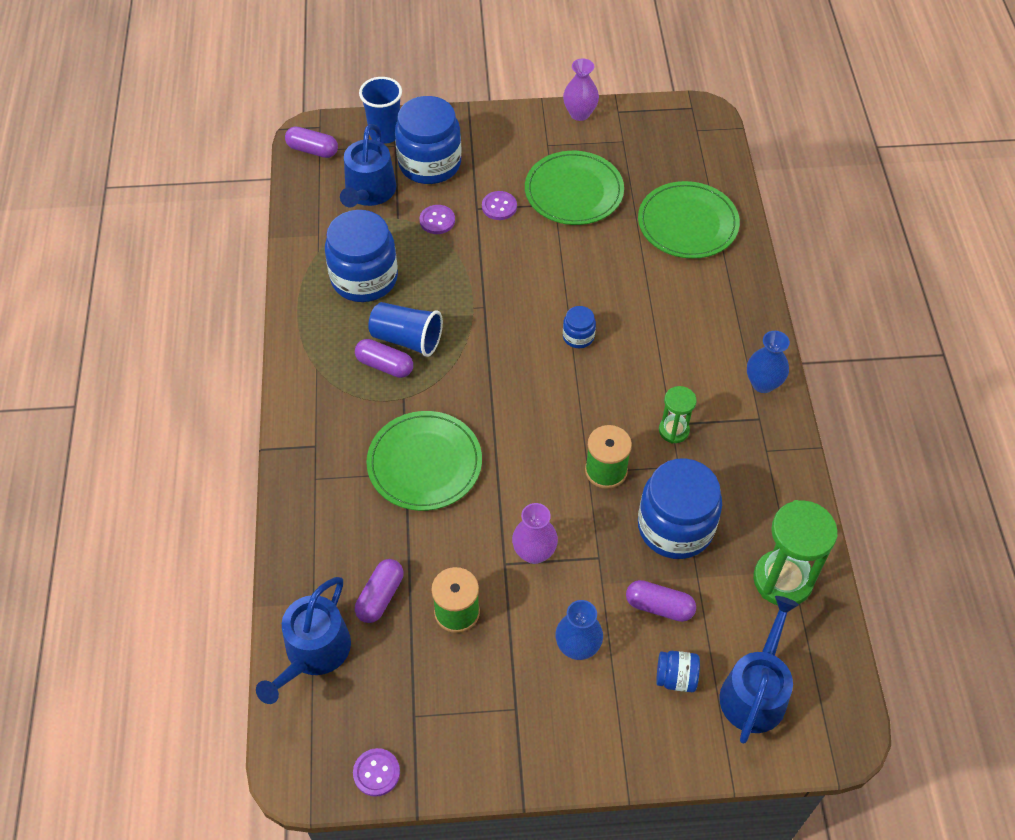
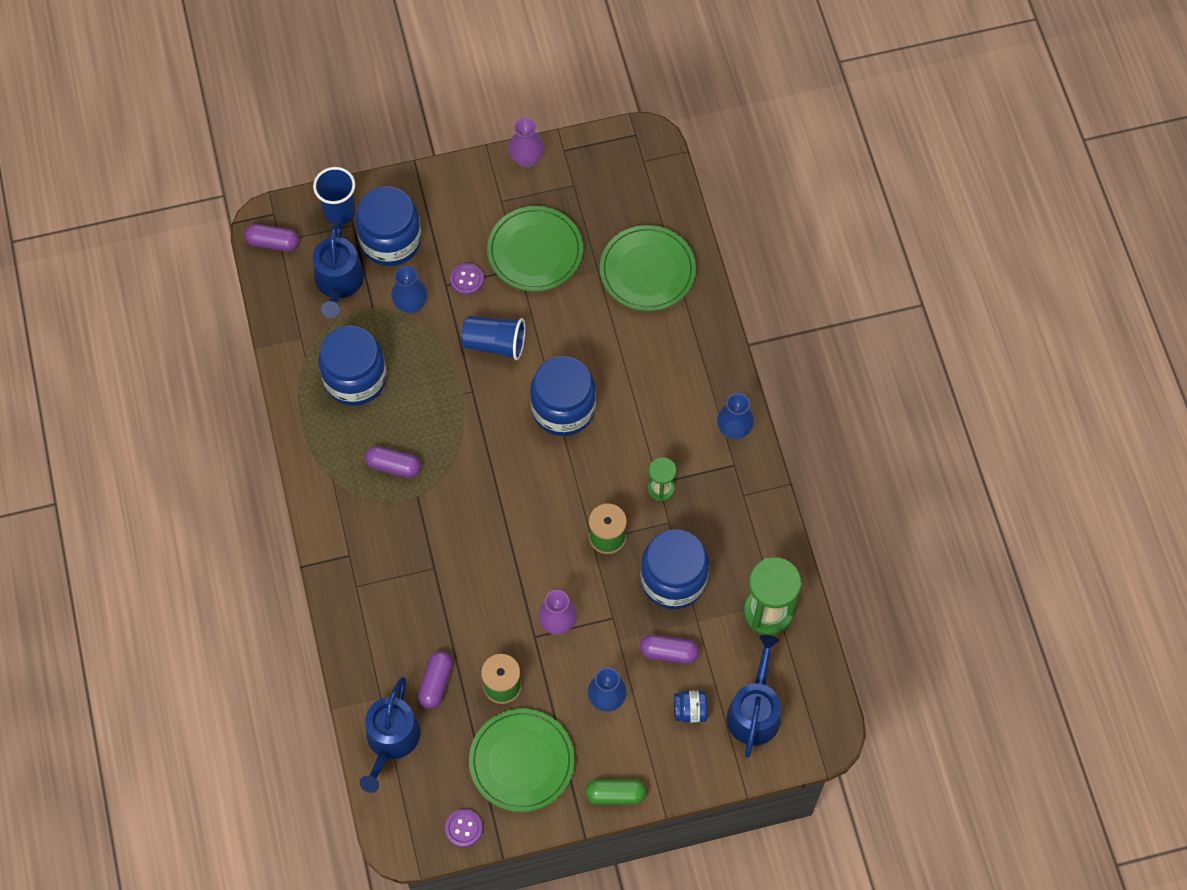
camera: 10 degrees left, 10 degrees up
green plate [366,411,482,511] -> green plate moved to [469,709,574,812]
blue cup [368,302,443,357] -> blue cup moved to [461,316,525,360]
purple button [420,205,455,234] -> blue vase [391,266,427,314]
blue jar [563,306,596,348] -> blue jar [530,356,596,436], size x2.18
none -> green capsule [585,779,646,805]

